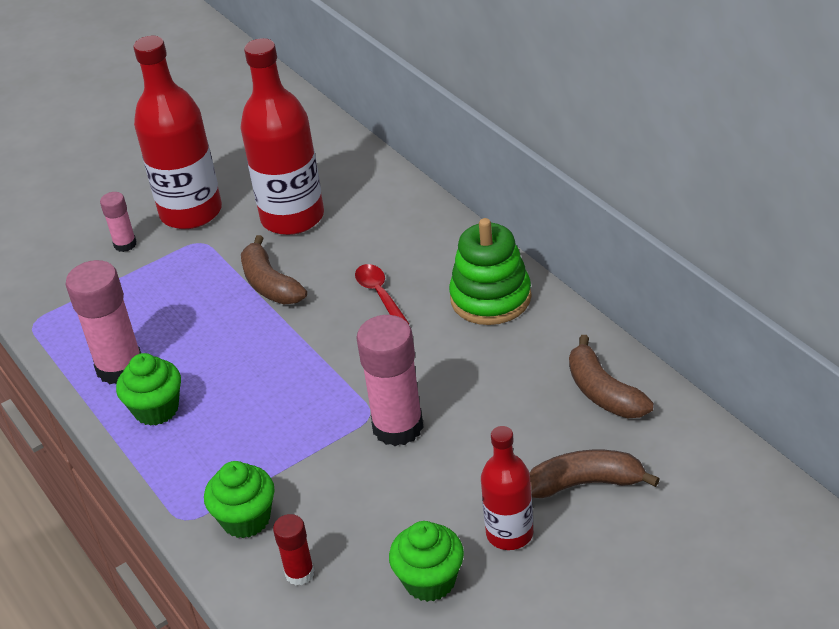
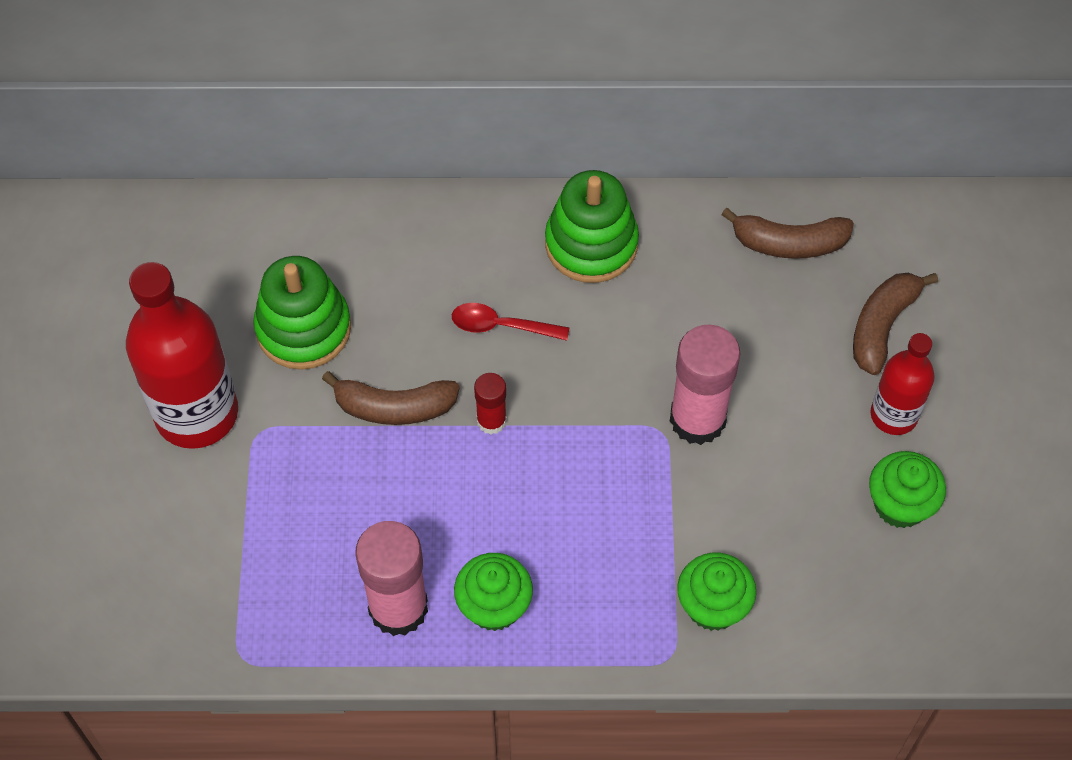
camera: 60 degrees left, 20 degrees up
pink glue stick [100,192,137,252] -> none
red bottle [240,38,324,235] -> green stacking toy [253,256,351,370]
red glue stick [273,514,315,585] -> red glue stick moved to [474,373,507,434]

